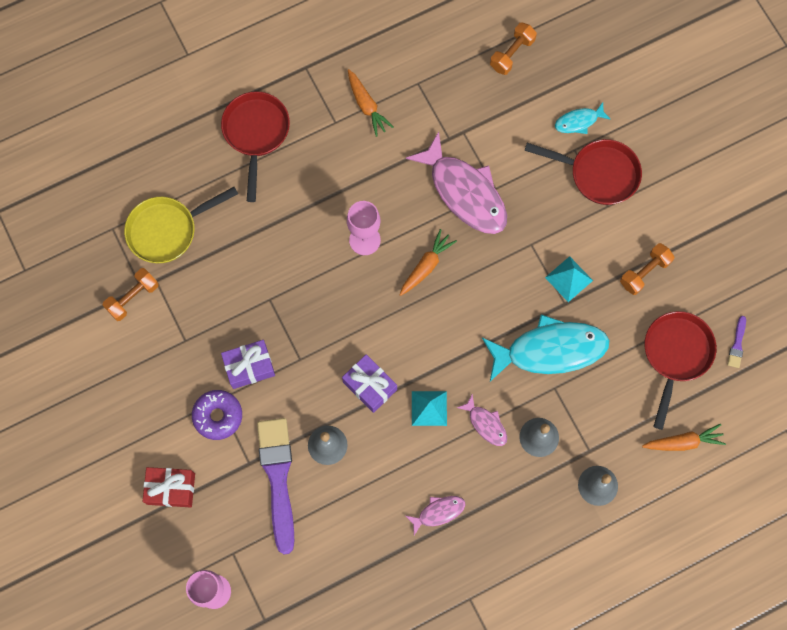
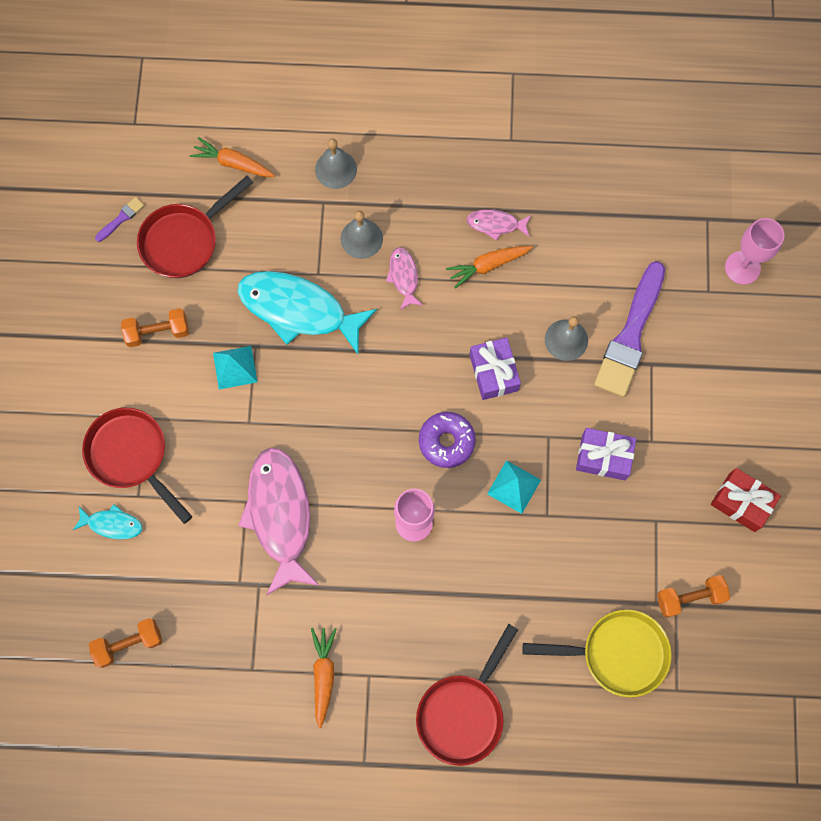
camera: 150 degrees left, 0 degrees up
red gift [143,467,195,507] -> red gift moved to [711,468,781,532]
purple donut [192,390,242,440] -> purple donut moved to [419,412,476,468]
orange carrot [400,229,457,296] -> orange carrot moved to [446,246,533,289]
turquoise pyramid [412,391,447,426] -> turquoise pyramid moved to [487,460,541,514]

